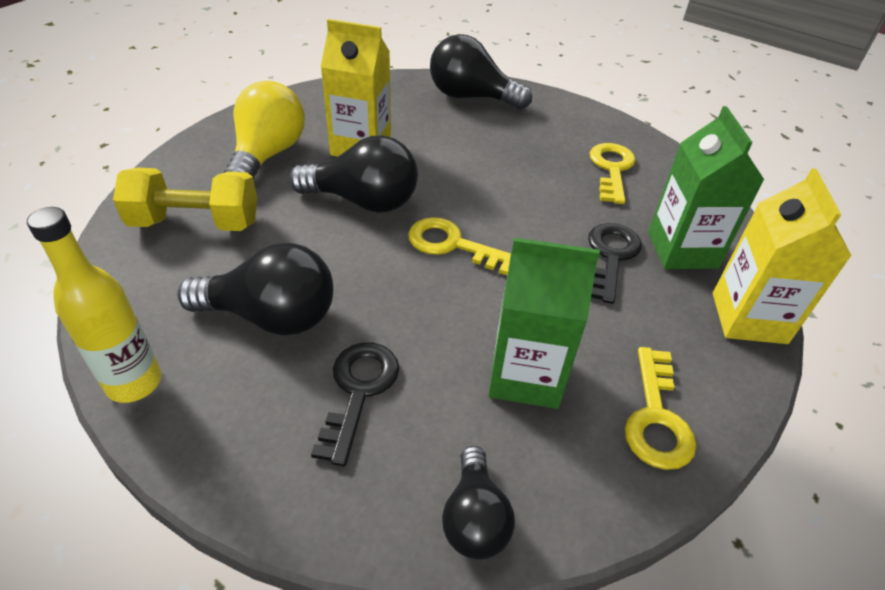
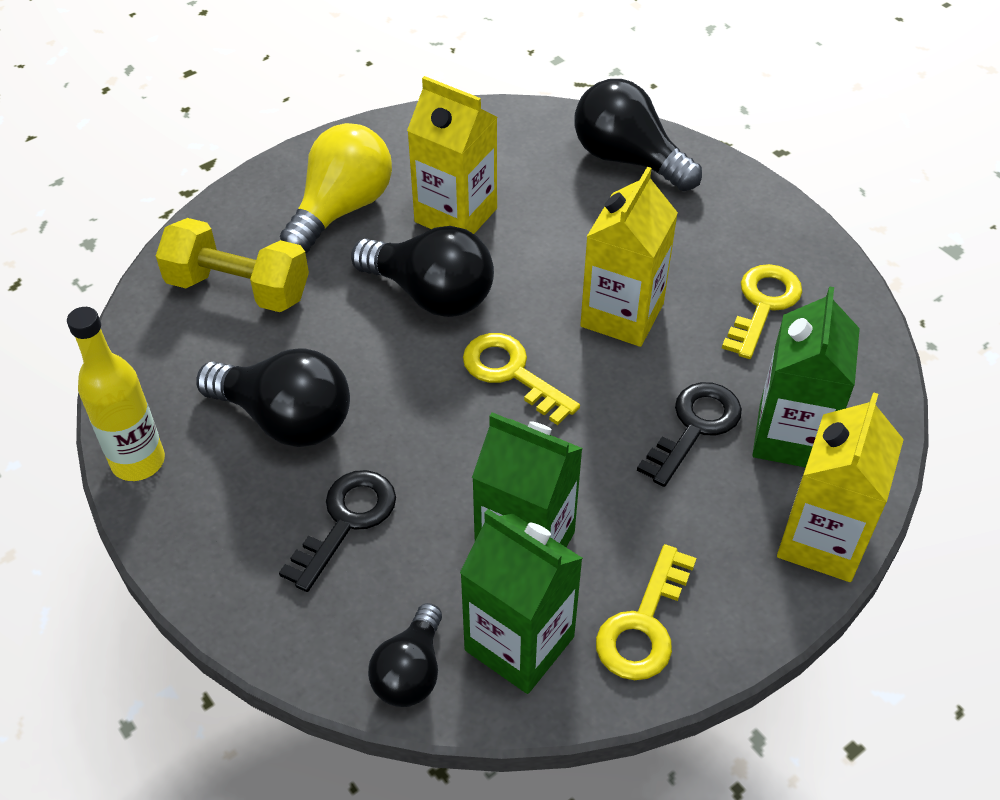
camera: 20 degrees right, 5 degrees up
none -> green carton [460,509,583,694]
none -> yellow carton [580,167,678,347]

